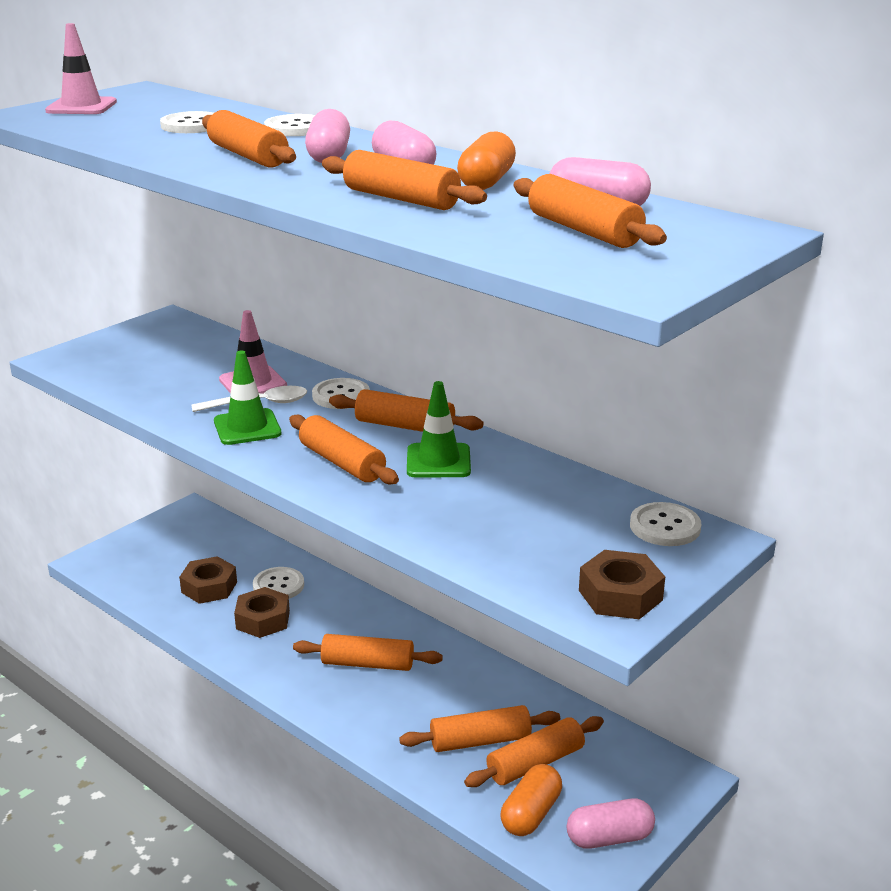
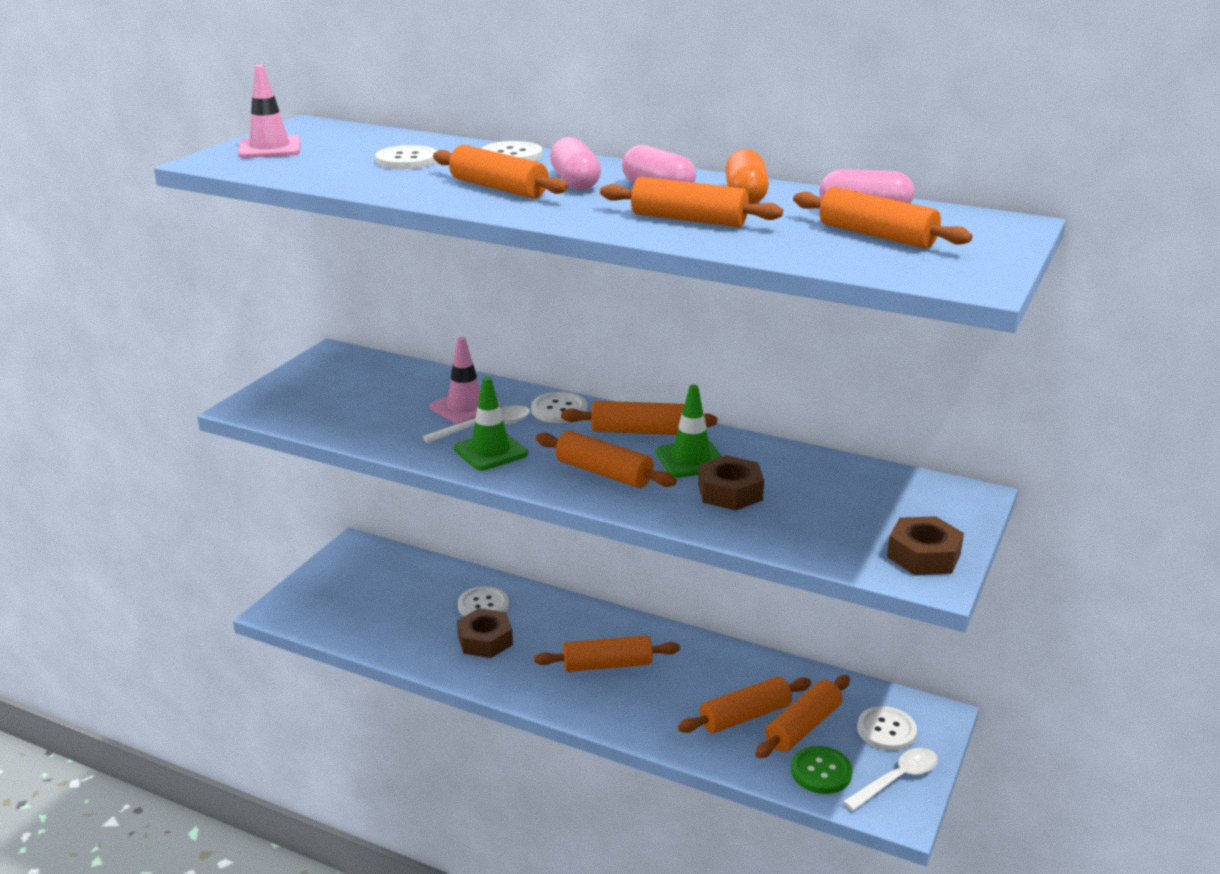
camera: 15 degrees left, 0 degrees up
brown nut [179,556,237,604] -> brown nut moved to [698,455,764,511]
orange capsule [501,764,562,836] -> green button [791,746,852,794]
pink capsule [567,799,655,849] -> white spoon [843,748,938,811]
white button [630,502,701,546] -> white button moved to [857,706,917,751]

